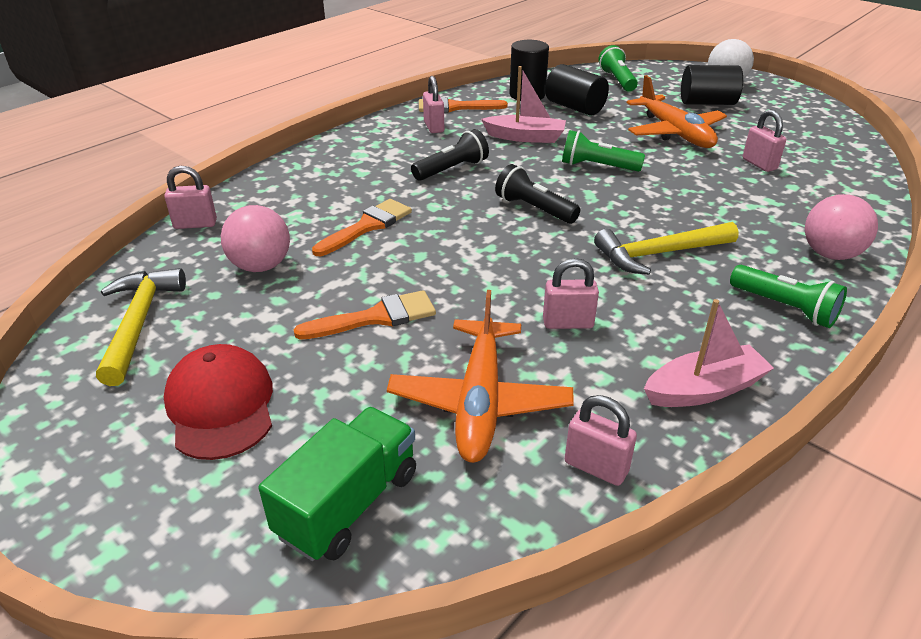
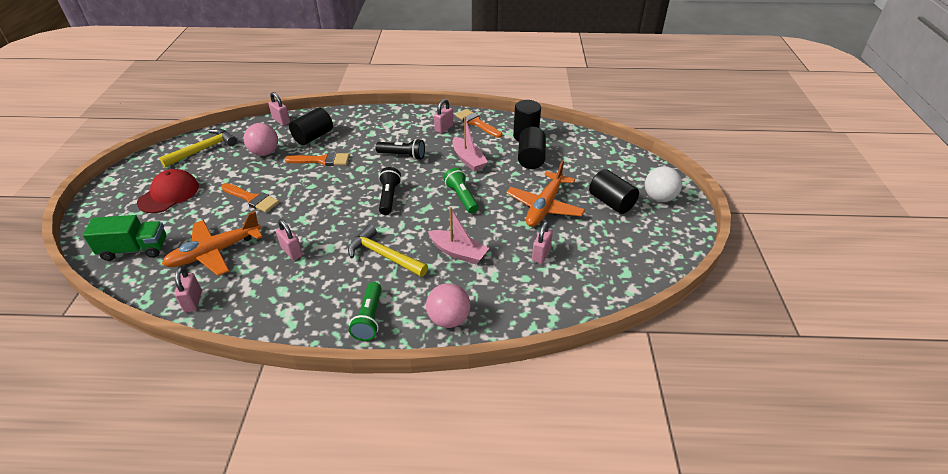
camera: 50 degrees right, 5 degrees up
green flashlight [598,45,638,92] -> none
pink boat [644,299,774,407] -> pink boat moved to [428,207,489,264]
none -> black cylinder [289,108,333,145]

